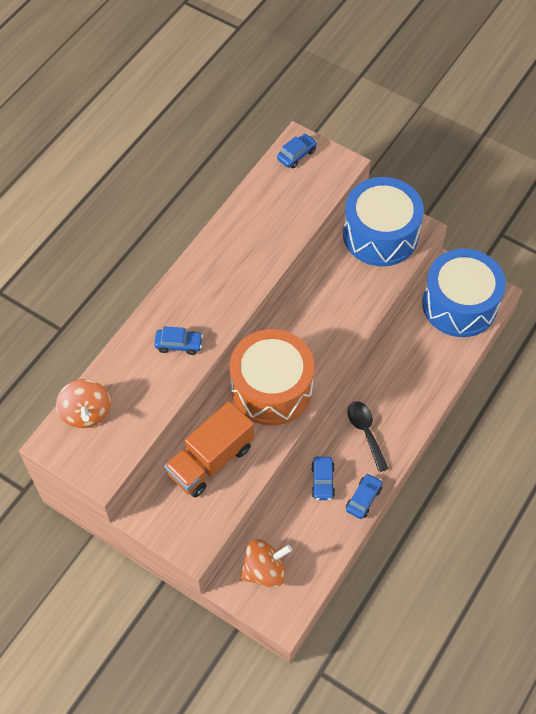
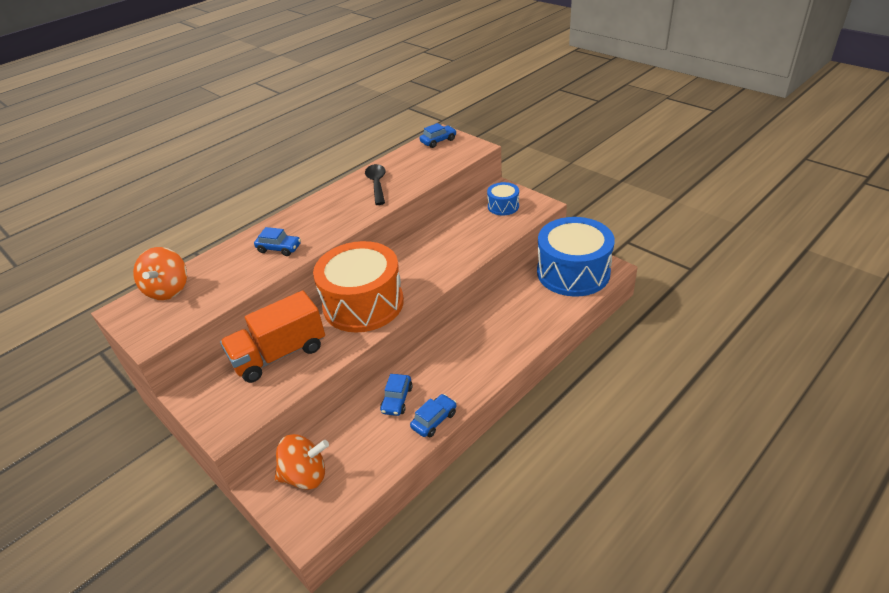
camera: 15 degrees right, 20 degrees down
blue drum [343,177,424,266] -> blue drum [487,182,519,216], size x0.46
black spoon [347,401,389,472] -> black spoon moved to [365,164,386,205]

